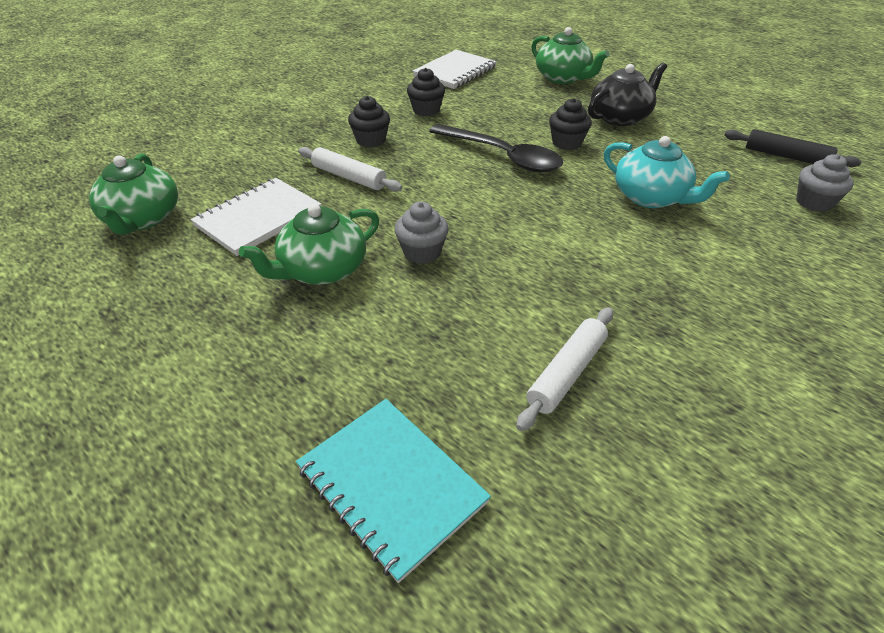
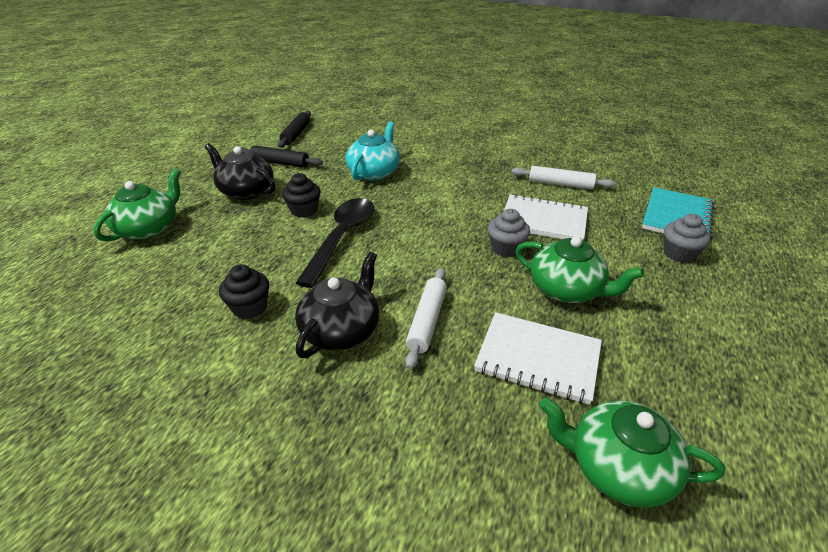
camera: 110 degrees left, 5 degrees down
green teapot [89,154,178,235] -> green teapot turned 135 degrees counterclockwise [539,398,725,507]
black cupcake [348,96,390,147] -> black teapot [295,252,379,358]
white notebook [413,50,497,89] -> white notebook moved to [504,194,588,240]
grey cupcake [796,154,854,212] -> grey cupcake moved to [664,214,710,263]
none -> black rolling pin [241,145,323,168]

